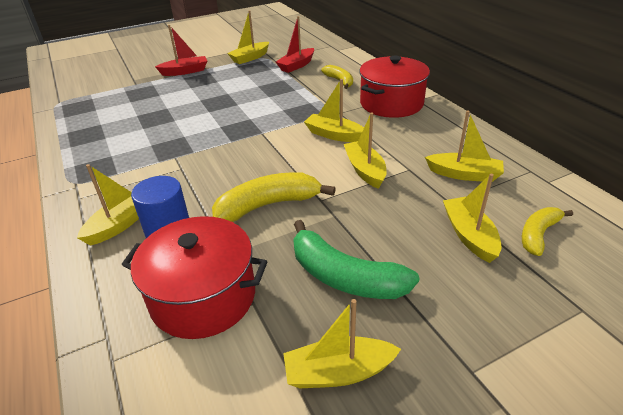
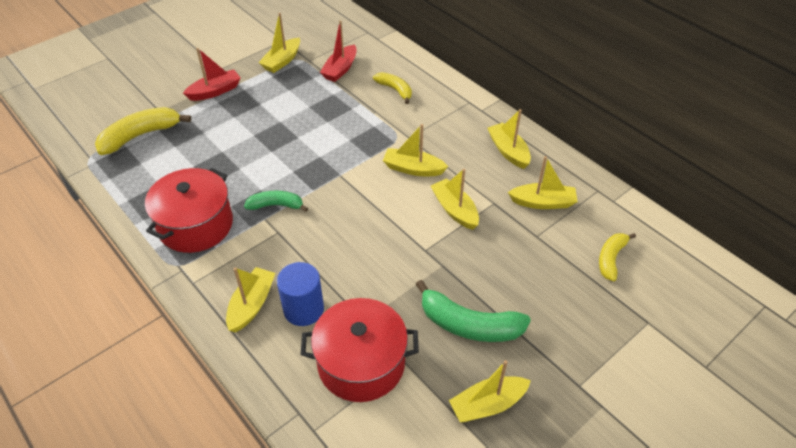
camera: 15 degrees left, 10 degrees up
yellow banana [212,172,336,222] -> yellow banana moved to [95,107,191,155]
red pot [359,56,430,118] -> red pot moved to [145,168,233,253]
yellow boat [443,174,501,263] -> yellow boat moved to [487,109,531,169]
none -> green banana [244,191,308,212]

